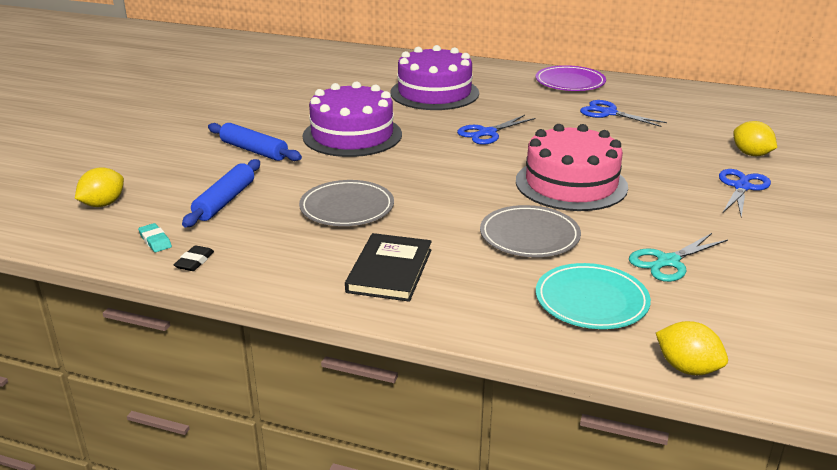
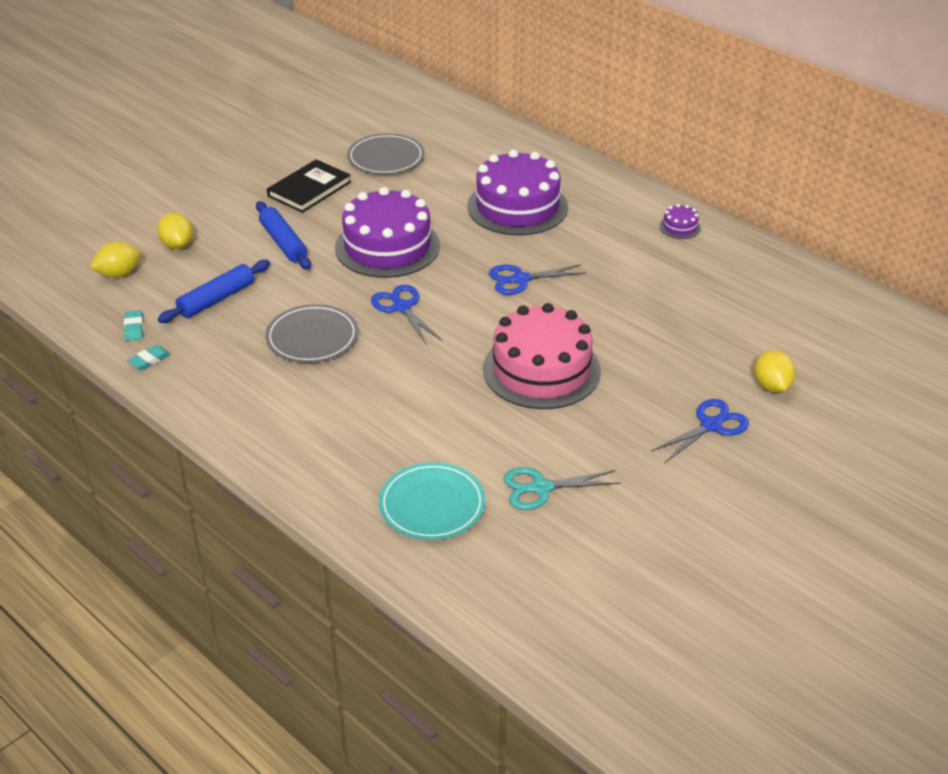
camera: 25 degrees right, 10 degrees up
black eraser [174,245,214,271] -> turquoise eraser [127,345,170,370]
black book [345,233,432,302] -> black book moved to [267,159,351,213]
grey plate [480,205,581,257] -> grey plate moved to [347,133,425,174]
purple plate [536,65,606,91] -> purple cake [659,204,701,239]
blue scissors [580,100,667,127] -> blue scissors moved to [371,285,442,345]
yellow lemon [656,321,728,375] -> yellow lemon moved to [157,213,193,249]

